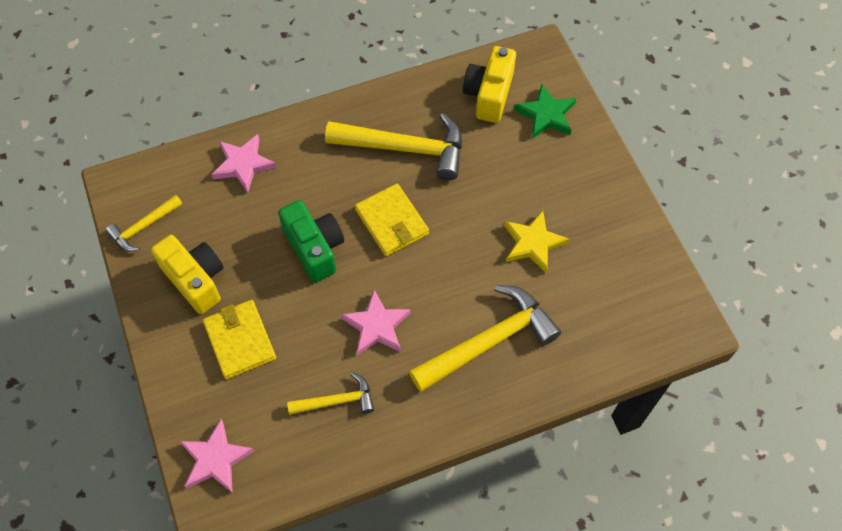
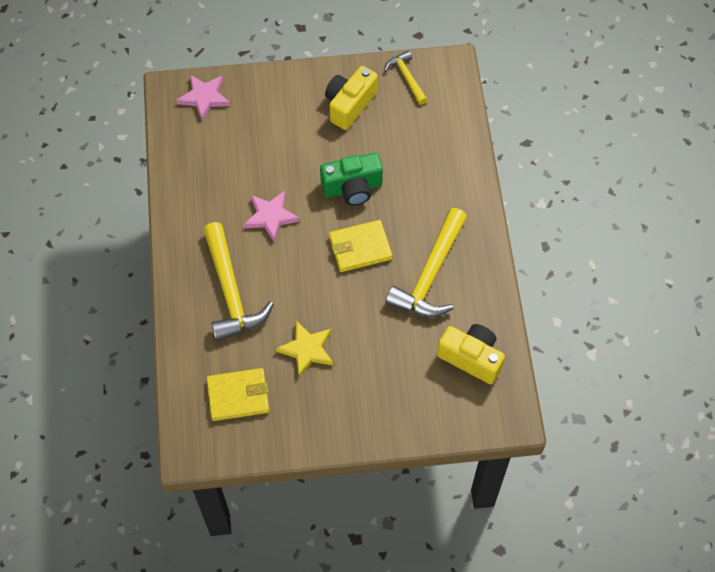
camera: 105 degrees right, 0 degrees up
yellow camera [151,235,224,314] -> yellow camera turned 150 degrees clockwise [325,66,378,130]
yellow wallet [203,300,276,379] -> yellow wallet moved to [207,368,269,421]
pink star [211,134,277,192] -> none
yellow hammer [287,372,374,415] -> none
green star [514,84,576,139] -> none

